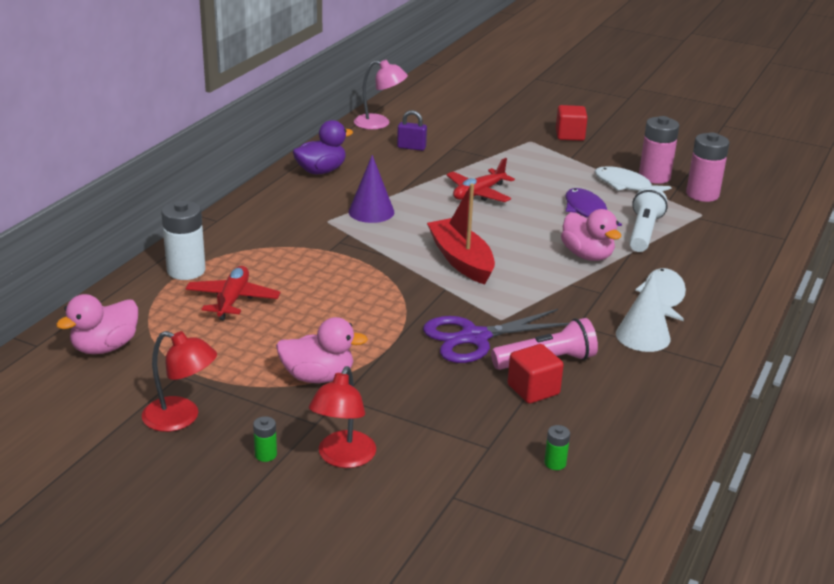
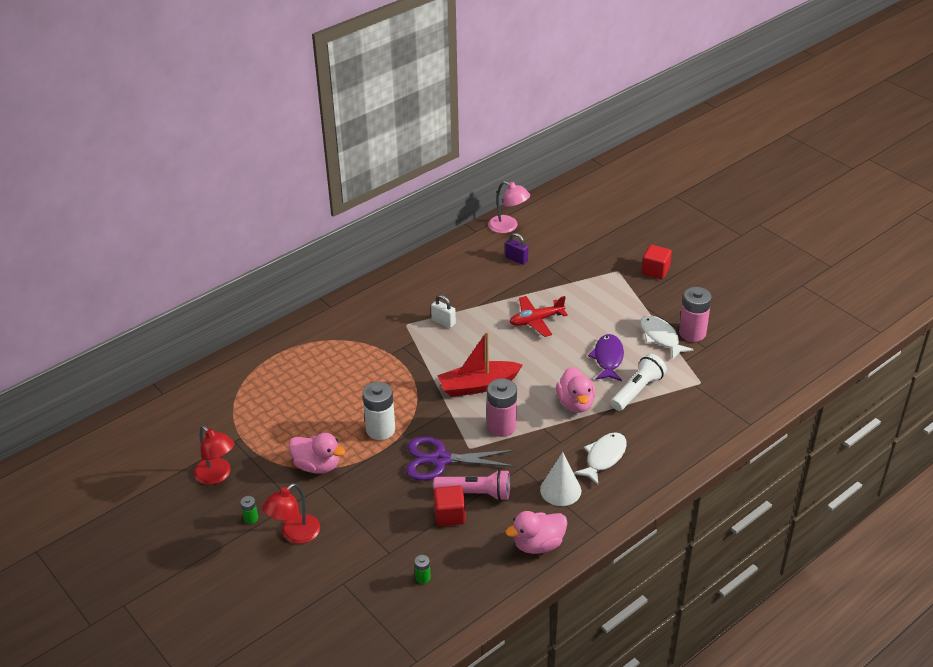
camera: 25 degrees right, 10 degrees up
pink duck [56,294,138,354] -> pink duck moved to [505,511,567,554]
white battery [161,201,206,280] -> white battery moved to [363,382,395,440]
red plane [185,266,280,320] -> none
purple duck [293,120,353,174] -> none
purple cone [349,155,394,223] -> white padlock [431,295,456,328]
red boat [427,184,495,285] -> red boat turned 105 degrees counterclockwise [437,331,523,397]
pink battery [686,132,729,202] -> pink battery moved to [487,378,517,437]

